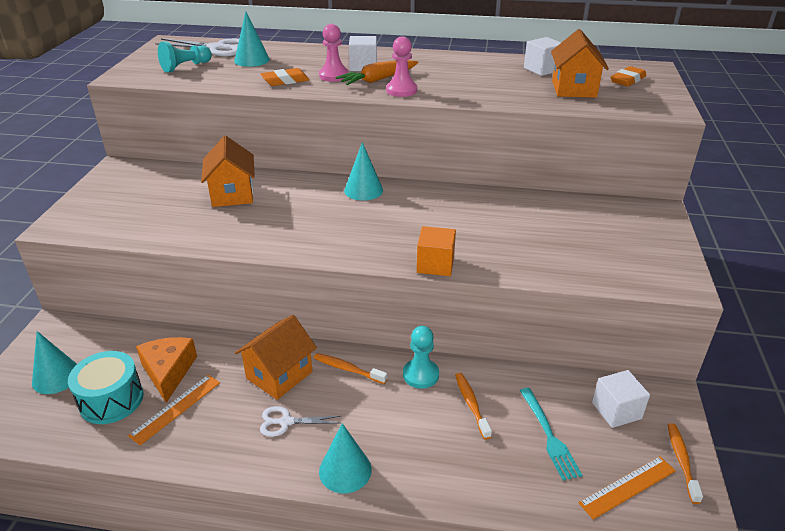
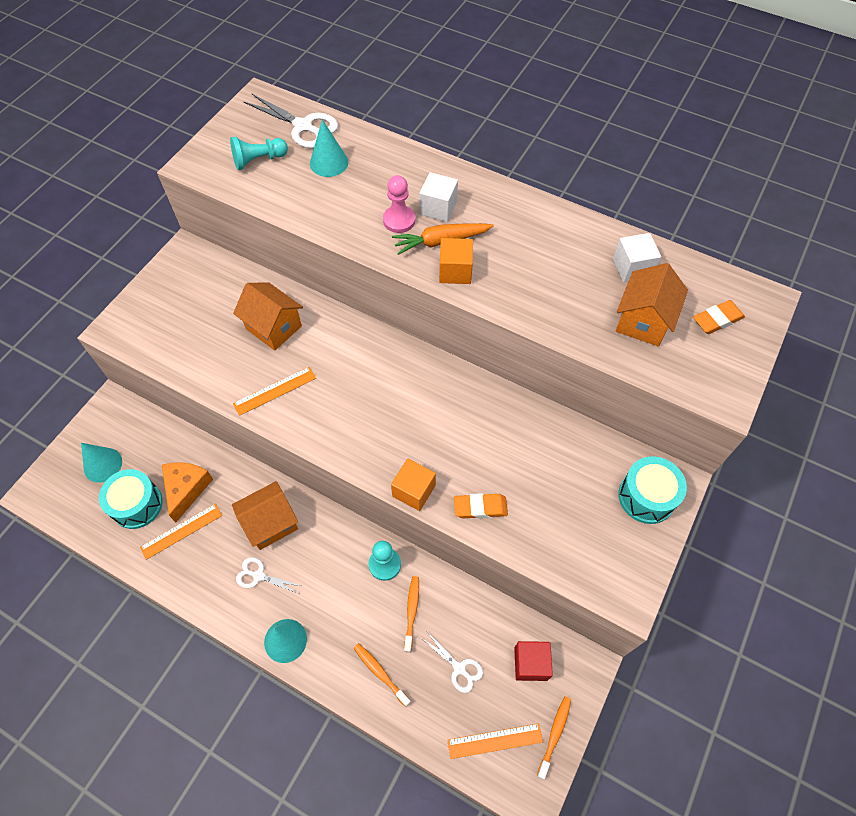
camera: 20 degrees right, 25 degrees up
orange house [201,136,255,207] -> orange house turned 60 degrees counterclockwise [233,282,303,351]
orange eraser [261,68,309,86] -> orange eraser moved to [454,493,508,519]
orange toothbrush [314,353,387,384] -> orange toothbrush moved to [354,643,411,707]
turquoise cone [344,142,383,201] -> none
pink pawn [386,36,417,97] -> orange cube [439,238,473,284]
turquoise fork [520,388,582,481] -> white scissors [423,633,483,693]
white cube [592,370,650,428] -> red cube [514,641,553,681]
none -> orange ruler [233,367,316,416]
none -> turquoise drum [618,456,687,524]

